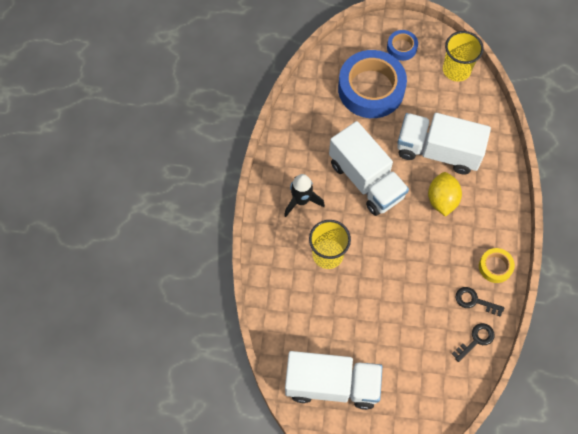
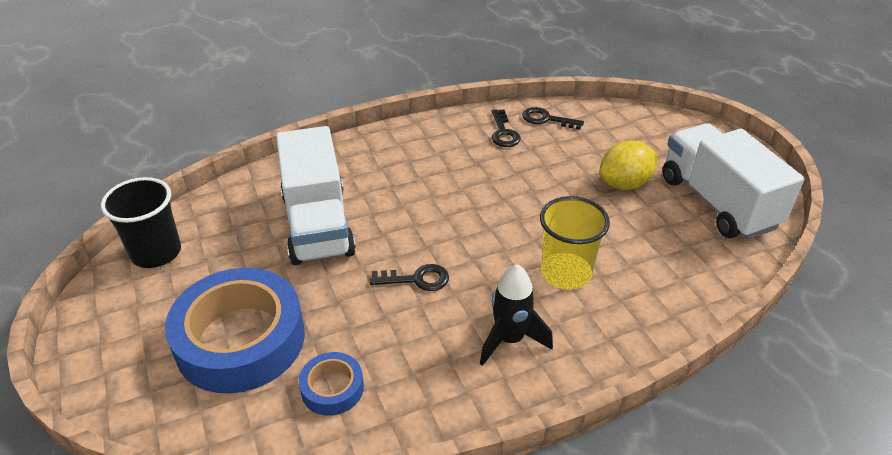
camera: 120 degrees left, 25 degrees down
white truck [329,121,409,216] -> black key [370,264,449,291]
blue tape [387,30,418,61] -> blue tape moved to [299,352,364,416]
yellow lemon [428,172,462,217] -> yellow lemon moved to [599,141,658,190]
yellow cup [443,31,484,82] -> black cup [101,177,181,268]
yellow tape [479,248,515,283] -> none

